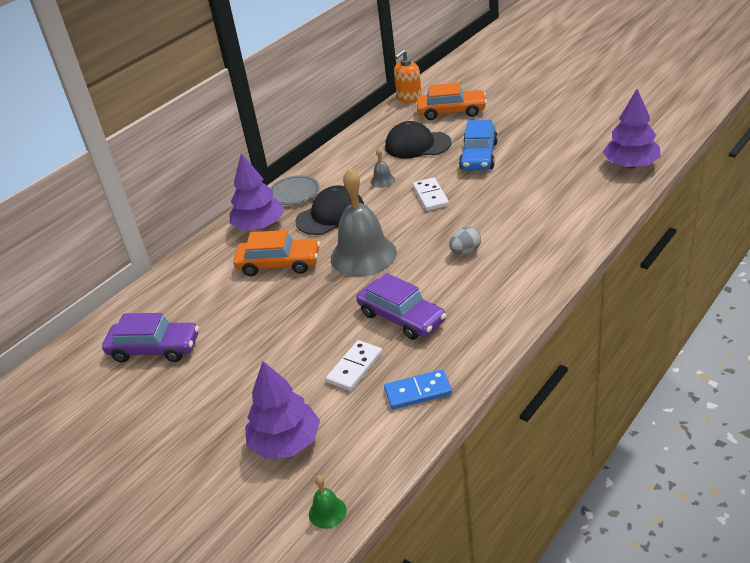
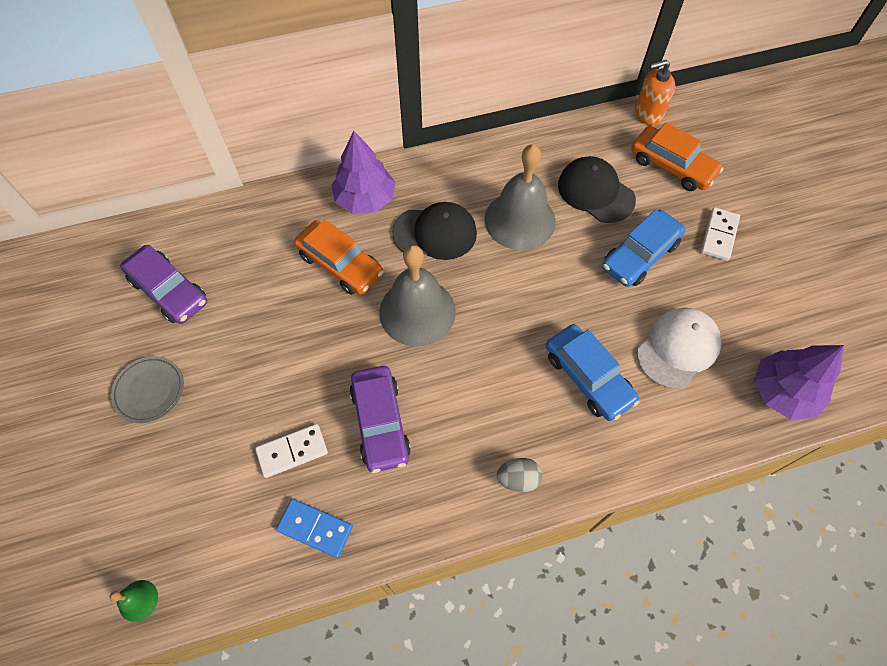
camera: 30 degrees right, 25 degrees up
purple tree [245,361,320,459] -> none
grey plate [270,175,320,205] -> grey plate moved to [111,356,184,423]
grey bell [371,148,395,188] -> grey bell [484,144,556,250], size x2.40
white domino [413,177,449,211] -> white domino moved to [701,207,740,261]
grey egg [449,227,481,255] -> grey egg moved to [497,458,542,493]
none -> blue car [546,324,639,421]
none -> white cap [637,307,721,389]

